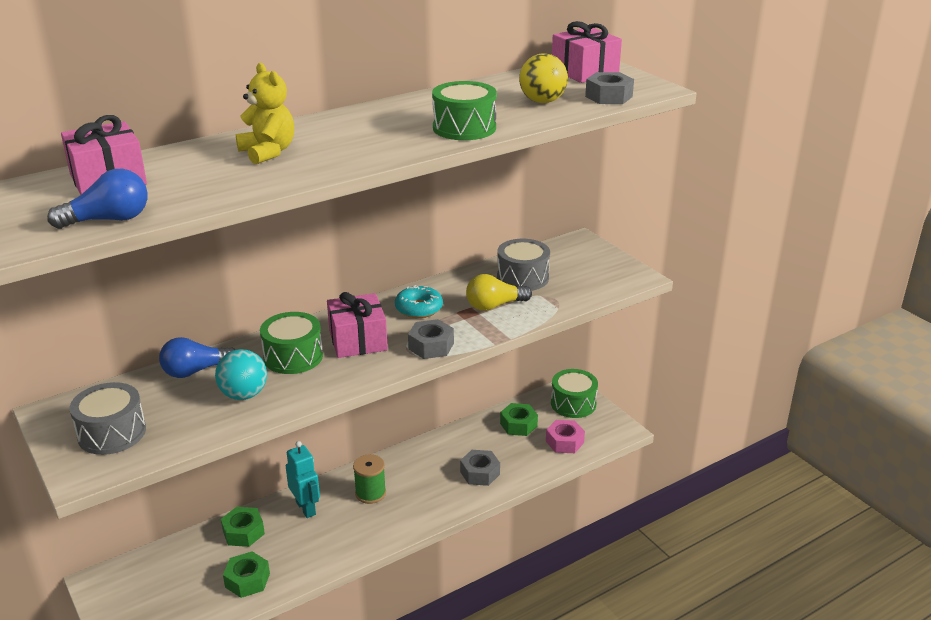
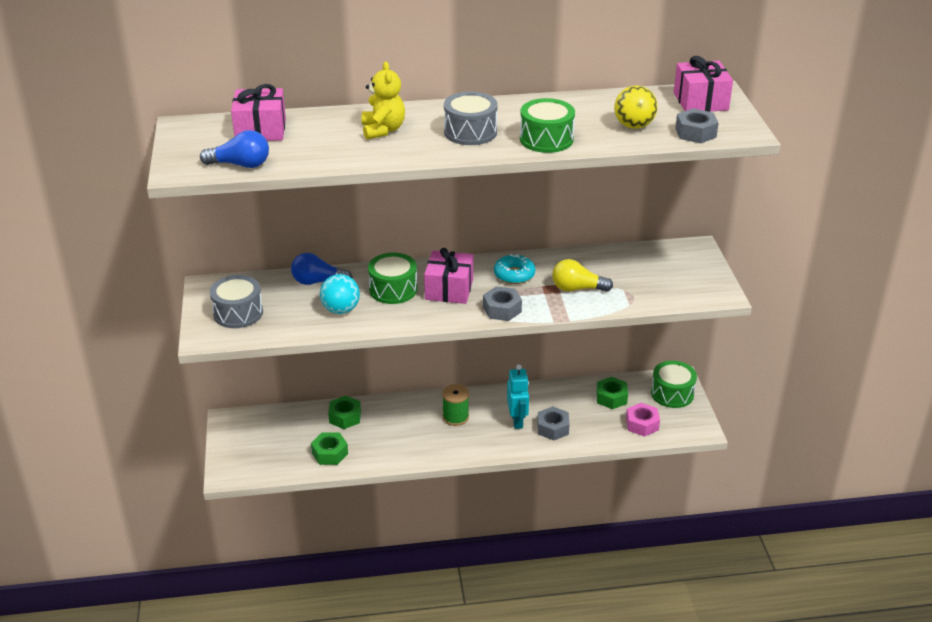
camera: 25 degrees right, 5 degrees up
turquoise robot [286,441,320,518] -> turquoise robot moved to [507,364,529,429]
grey drum [497,239,550,291] -> grey drum moved to [444,92,498,145]

